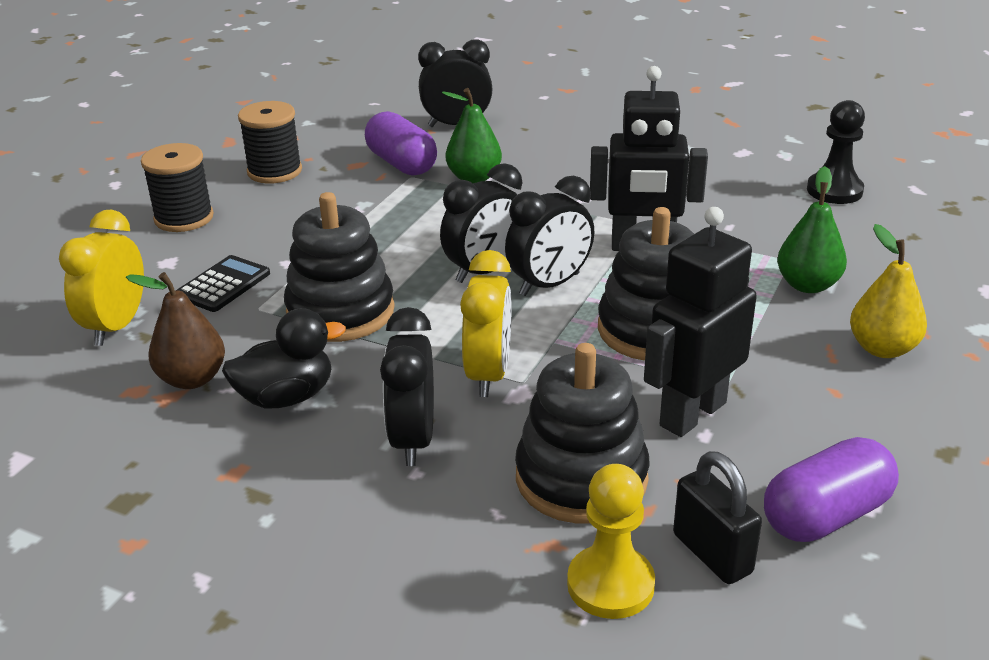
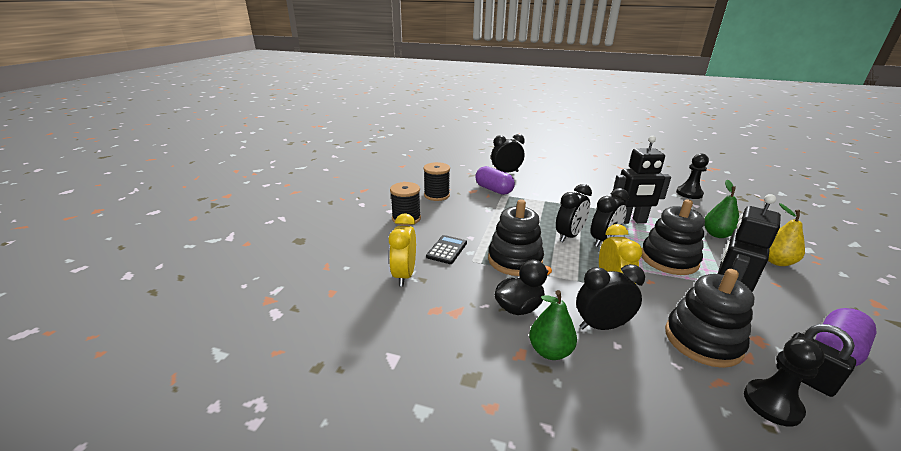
camera: 10 degrees left, 5 degrees down
brown pear [126,272,225,389] -> none
black clock [380,307,434,466] -> black clock turned 90 degrees clockwise [576,264,645,330]
green pear [442,88,502,183] -> green pear moved to [529,290,577,360]
yellow pawn [567,464,655,619] -> black pawn [744,337,825,427]

